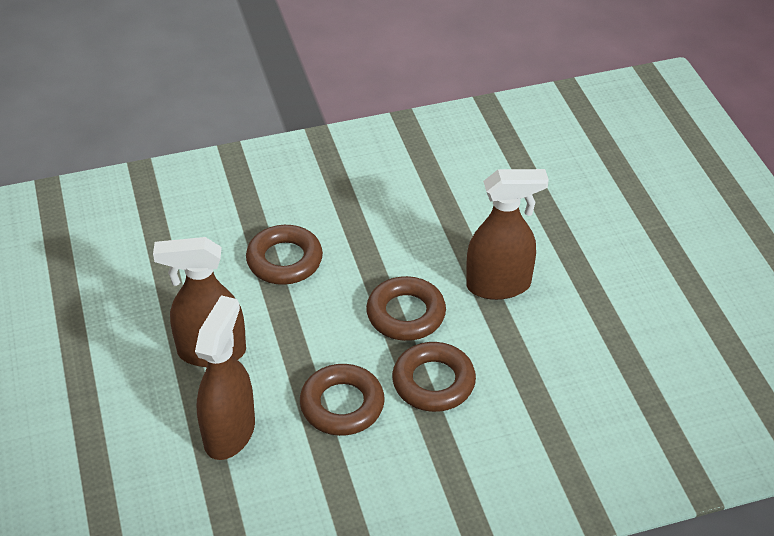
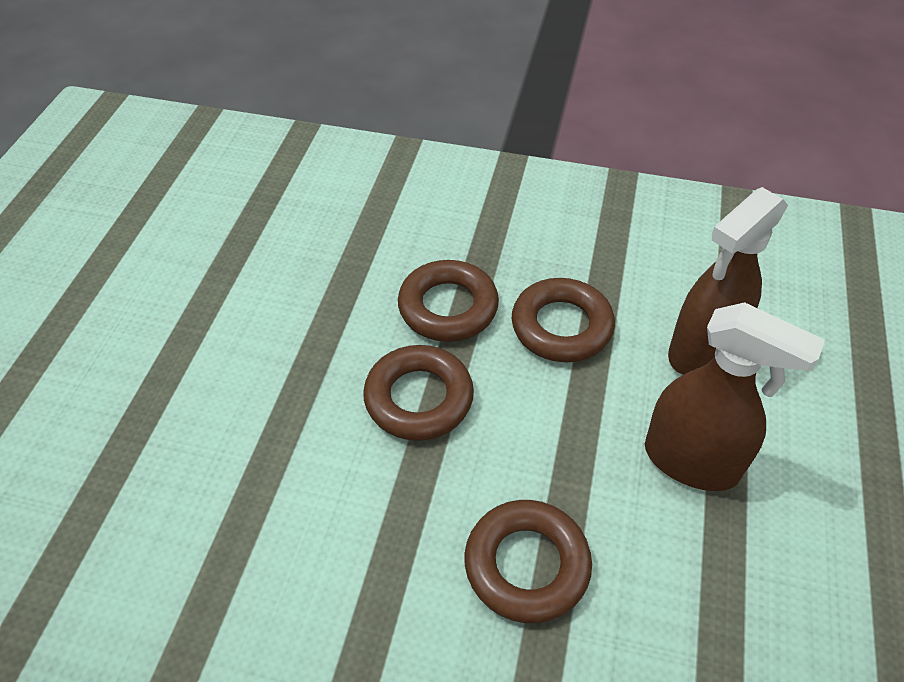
camera: 150 degrees left, 5 degrees up
brown spray bottle [466,169,549,300] -> none

